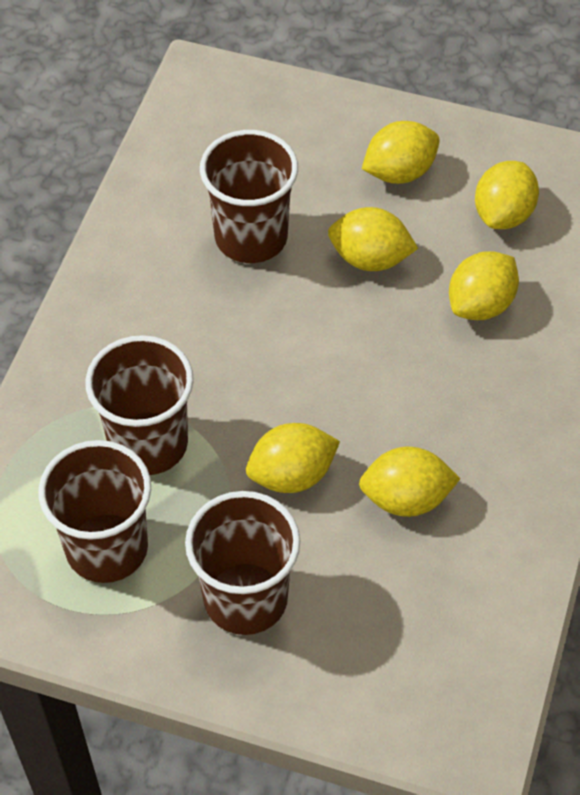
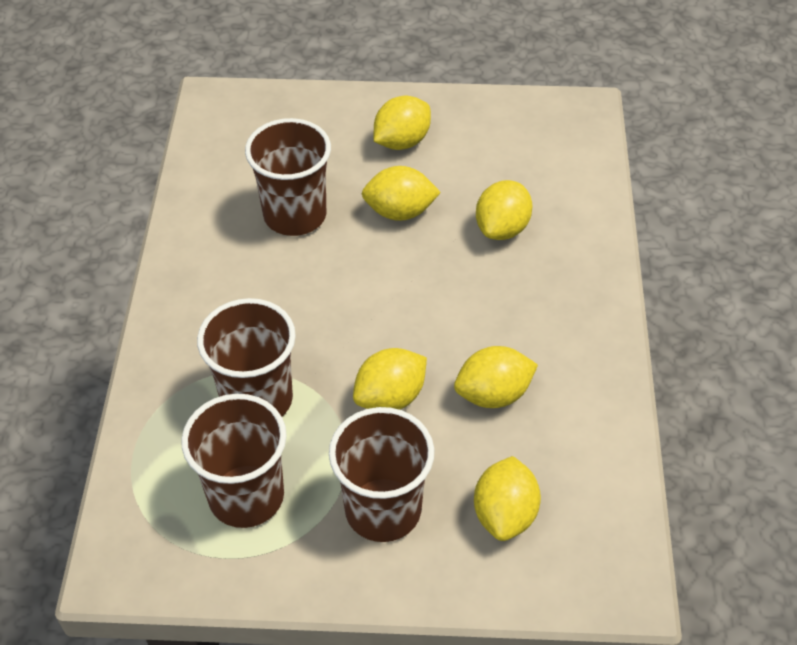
camera: 15 degrees left, 5 degrees down
yellow lemon [475,161,539,229] -> yellow lemon moved to [474,456,541,541]

